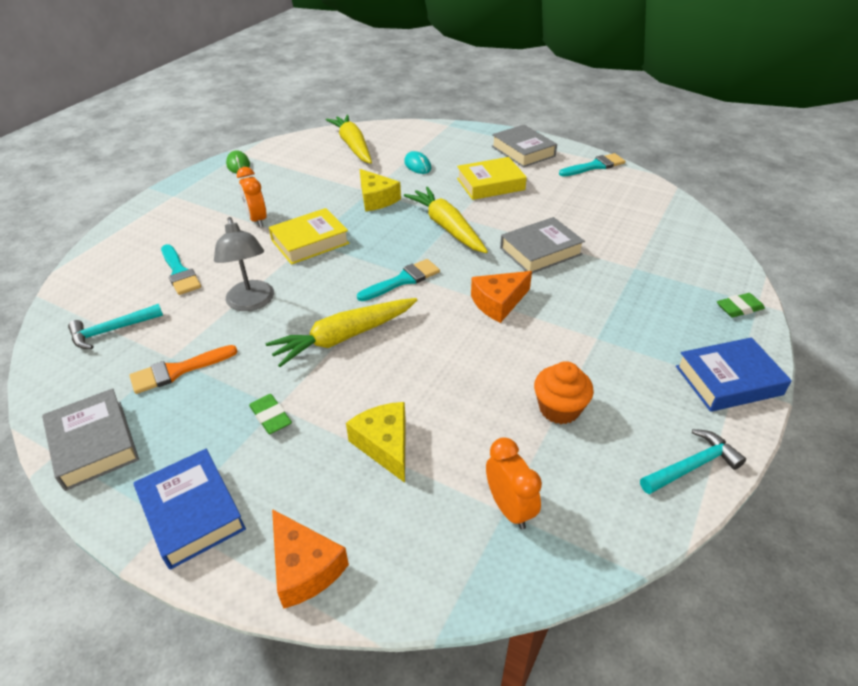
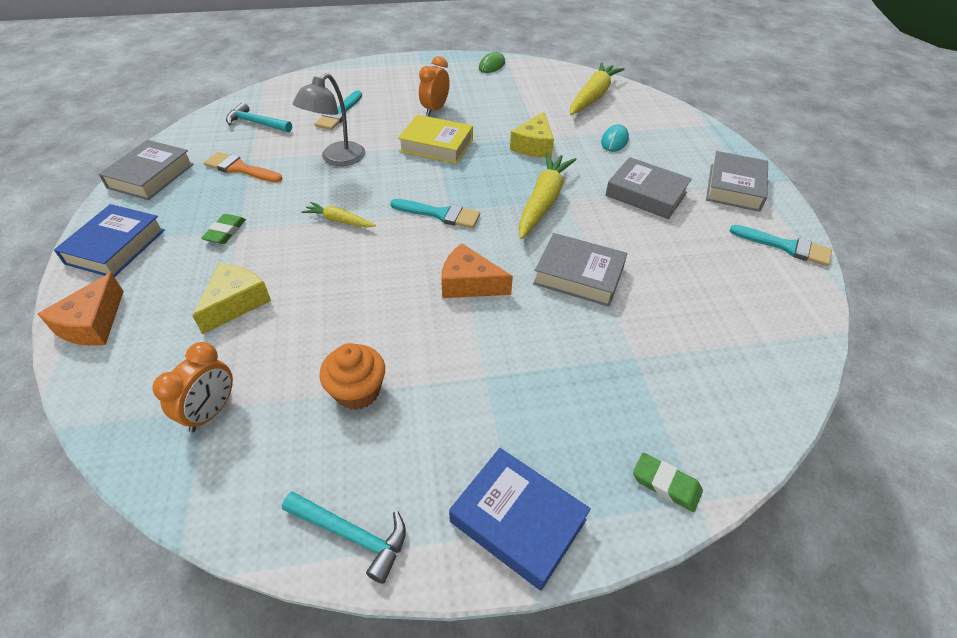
camera: 50 degrees right, 5 degrees up
yellow carrot [266,298,417,367] -> yellow carrot [302,202,376,227], size x0.53
yellow book [457,157,527,200] -> grey book [605,157,692,219]

